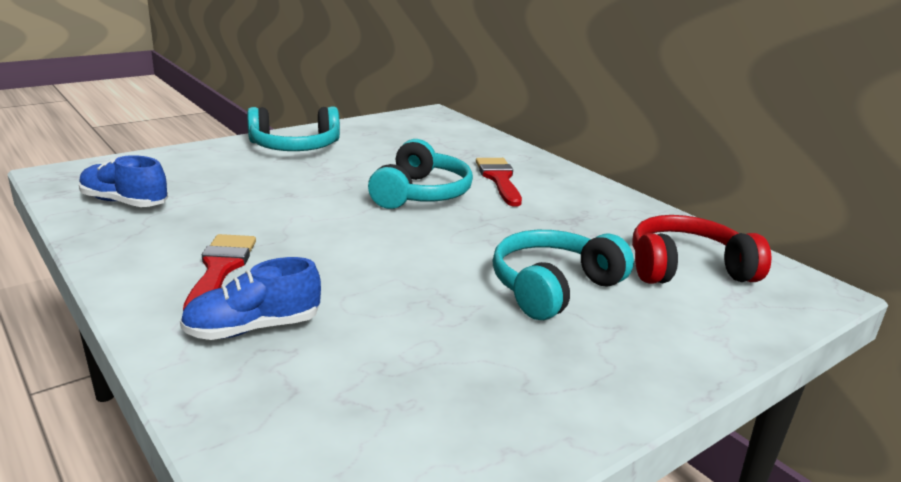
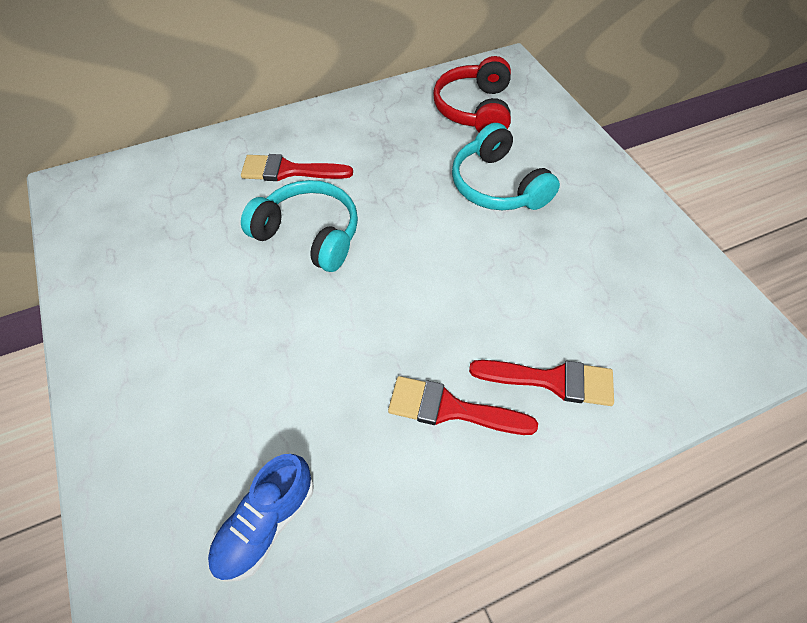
camera: 75 degrees left, 30 degrees up
blue shoe [180,257,321,340] -> red brush [469,360,614,406]
turquoise headphones [247,107,340,151] -> none

